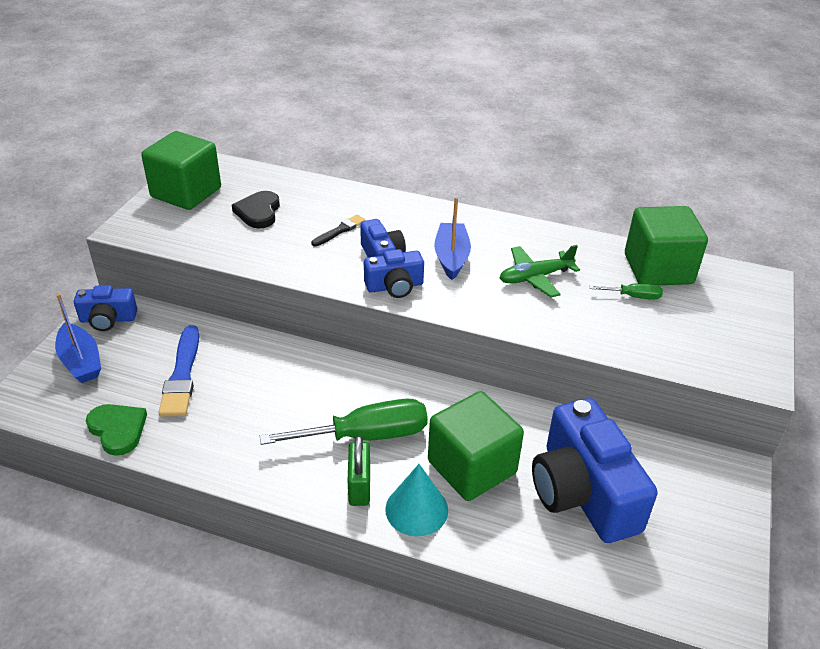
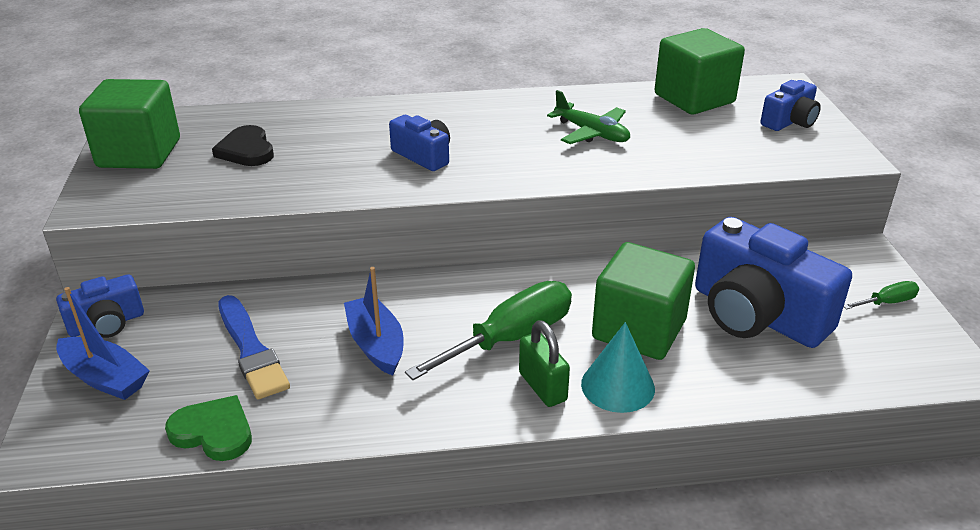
camera: 25 degrees left, 5 degrees down
black brush [311,215,366,246] -> none
blue camera [364,249,424,298] -> blue camera moved to [760,80,821,131]
blue boat [434,197,471,280] -> blue boat moved to [344,267,404,376]
green plane [500,245,580,298] -> green plane turned 90 degrees counterclockwise [547,90,630,144]
green screwdriver [590,283,663,299] -> green screwdriver moved to [844,281,919,309]

